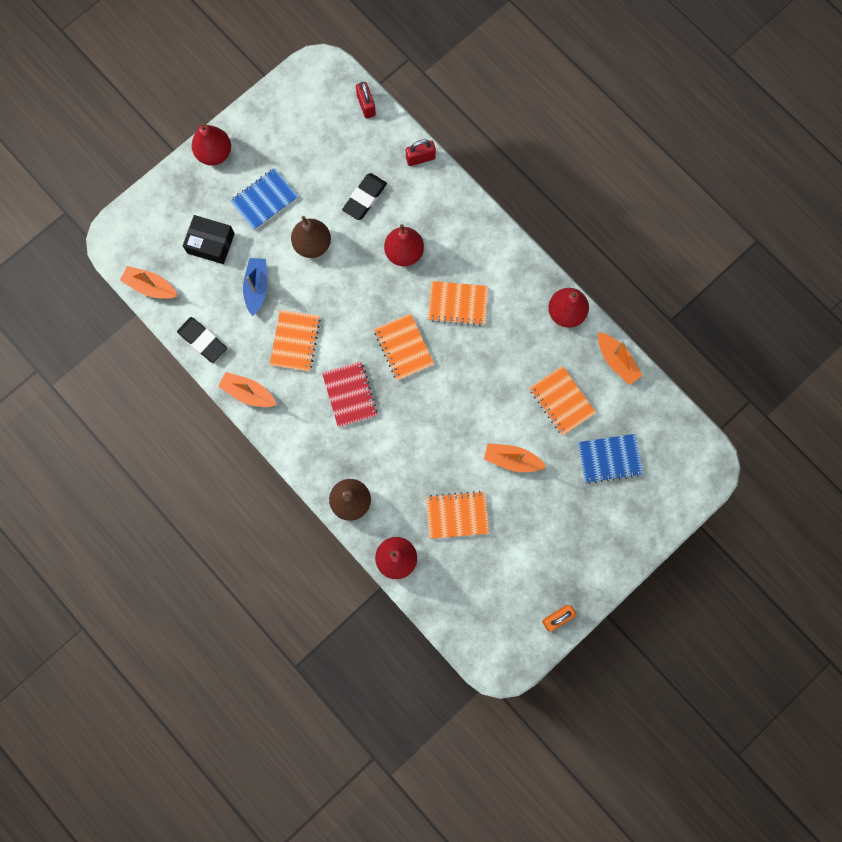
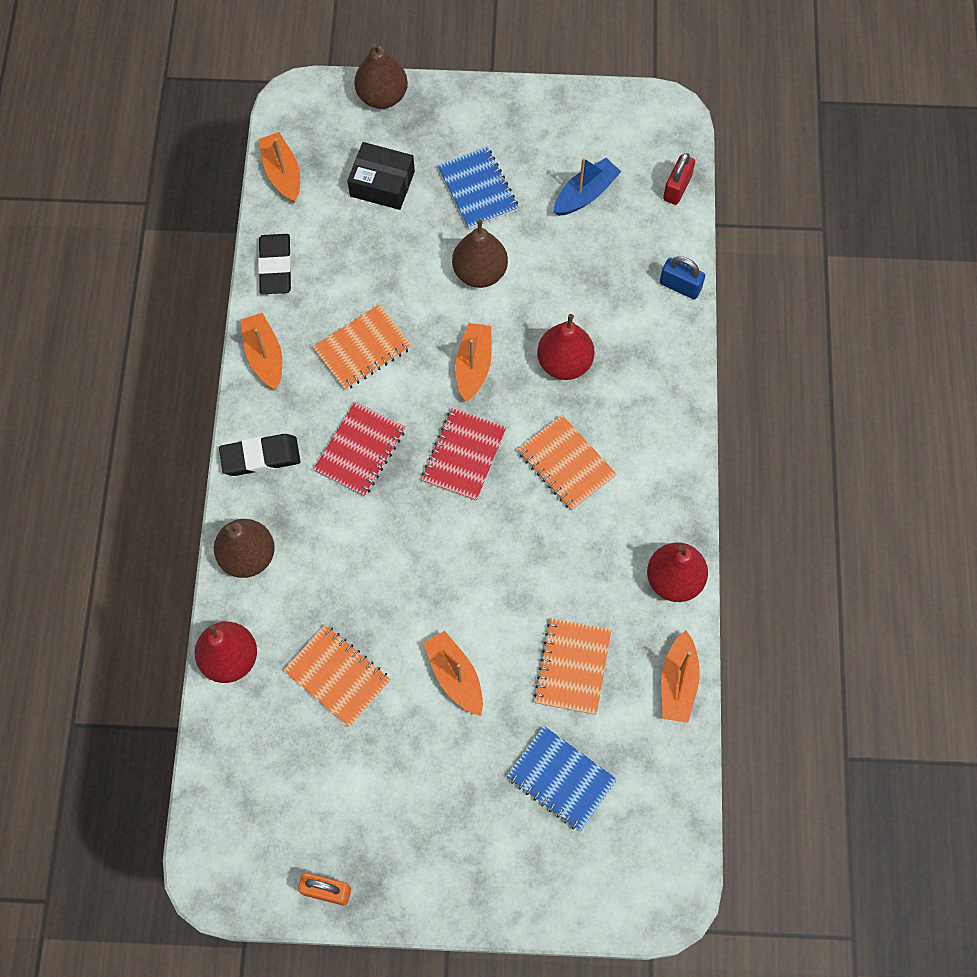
camera: 45 degrees right, 10 degrees down
black box [183,215,235,264] -> black box turned 45 degrees counterclockwise [347,142,415,210]
red pear [192,124,231,166] -> none
blue notebook [230,168,298,231] -> blue notebook turned 60 degrees clockwise [437,146,519,229]
blue boat [243,258,268,316] -> blue boat moved to [554,158,621,216]
black eraser [342,173,387,220] -> black eraser moved to [219,434,301,476]
orange notebook [374,313,434,381] -> red notebook [421,408,506,501]
red padlock [406,139,436,166] -> blue padlock [660,256,705,299]
none -> brown pear [354,43,408,109]
none -> orange boat [455,323,492,402]

